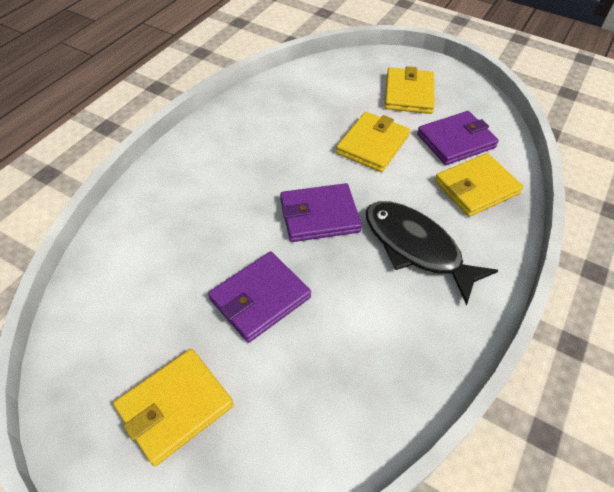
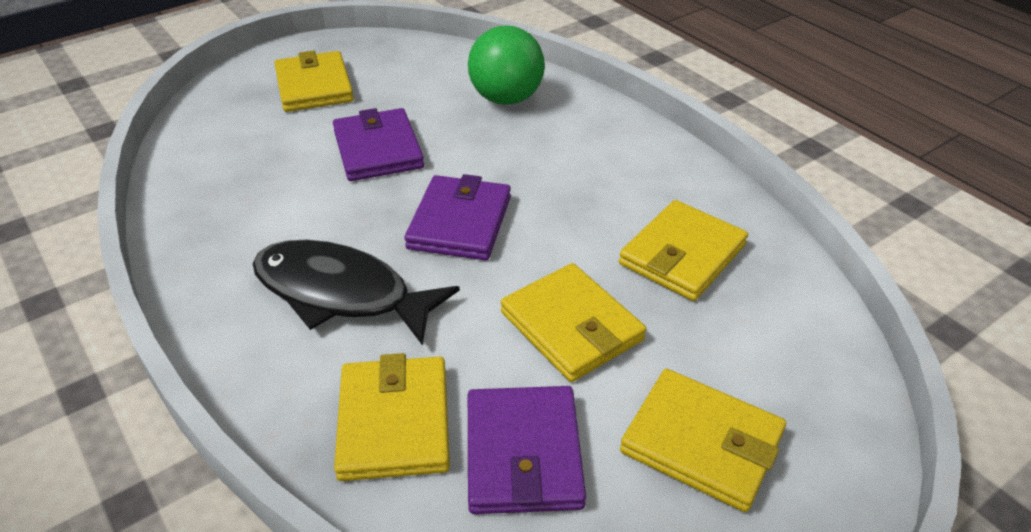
camera: 115 degrees right, 10 degrees down
black fish [366,201,498,305] -> black fish turned 135 degrees counterclockwise [252,240,460,346]
none -> green ball [468,25,545,105]
none -> yellow wallet [619,200,748,301]

